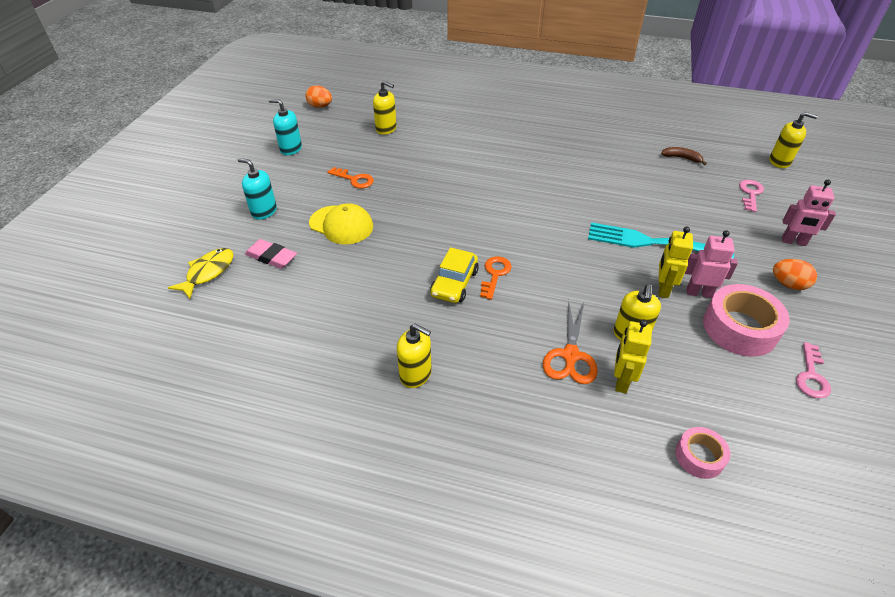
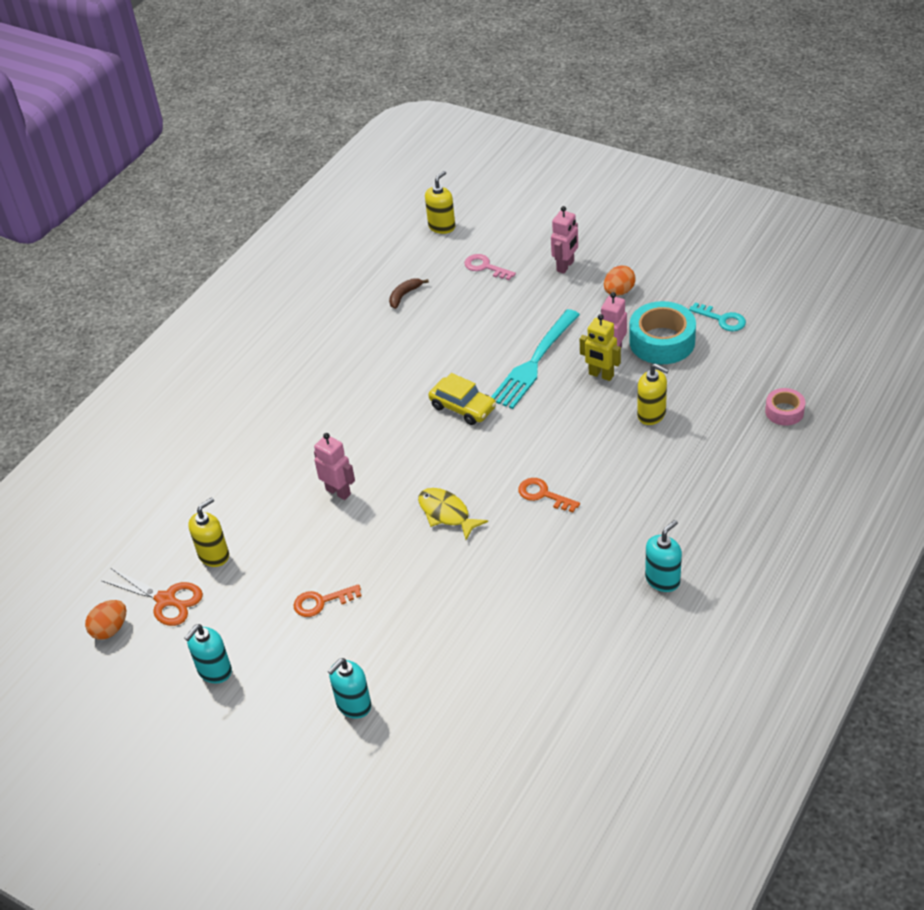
camera: 70 degrees left, 0 degrees up
yellow fish [168,248,234,299] -> yellow fish moved to [418,488,488,540]
pink eraser [245,239,297,269] -> none
yellow cap [309,203,373,245] -> none
orange key [328,167,374,188] -> orange key turned 150 degrees counterclockwise [294,584,361,617]
yellow soap dispenser [397,323,432,388] -> turquoise soap dispenser [645,520,682,592]
yellow car [430,247,479,303] -> yellow car moved to [428,373,496,425]
orange scissors [543,300,598,384] -> orange scissors moved to [101,568,203,626]
yellow robot [614,320,652,393] -> none
pink tape [703,284,790,357] -> turquoise tape [629,301,696,364]
pink key [796,342,831,399] -> turquoise key [689,303,746,331]
none -> pink robot [314,433,355,500]

